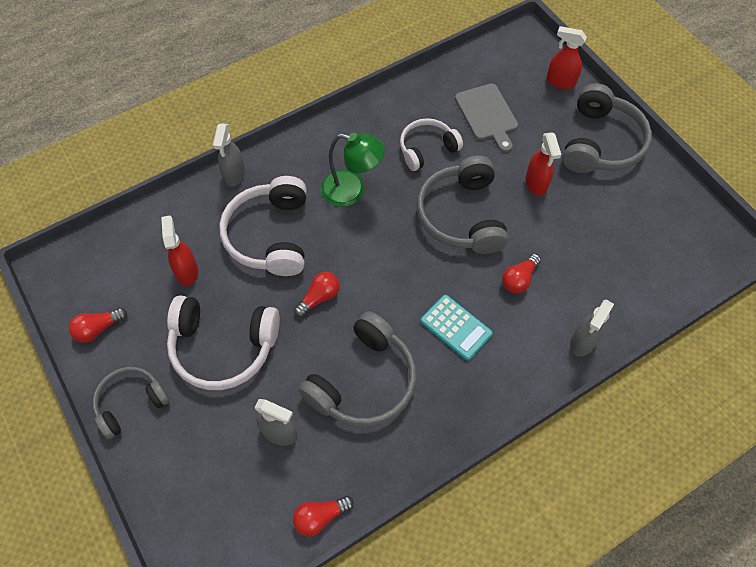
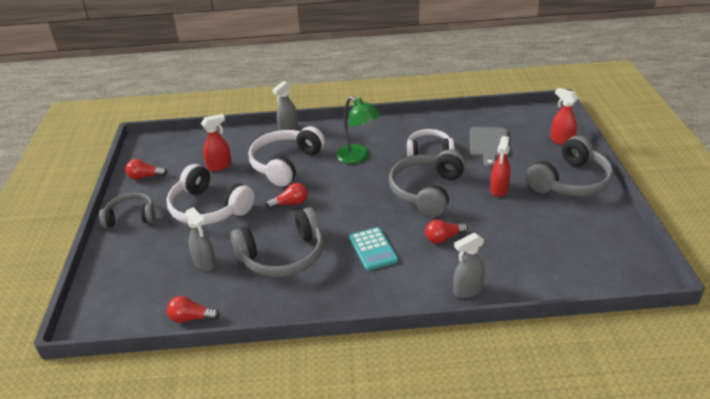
camera: 30 degrees right, 25 degrees down
red spray bottle [161,216,198,286] -> red spray bottle turned 45 degrees clockwise [201,114,231,171]

